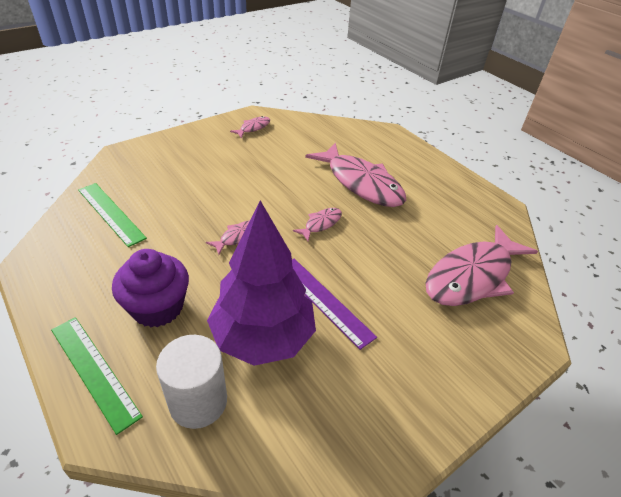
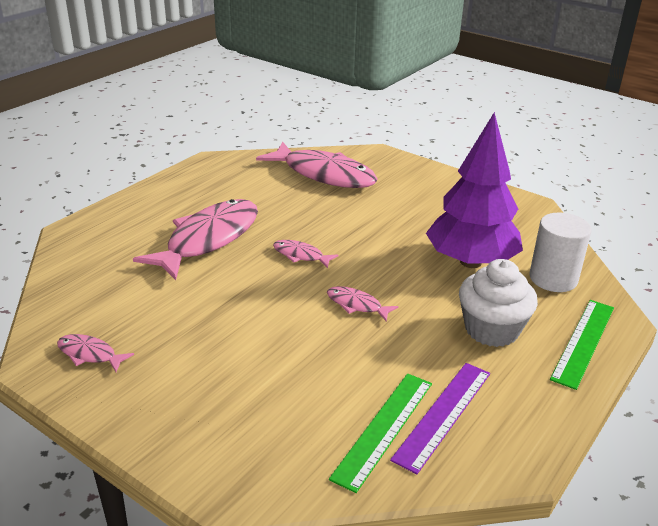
camera: 105 degrees left, 10 degrees down
purple cupcake [112,249,189,327] -> white cupcake [459,259,538,347]
purple ruler [292,259,377,350] -> purple ruler moved to [390,363,490,474]

